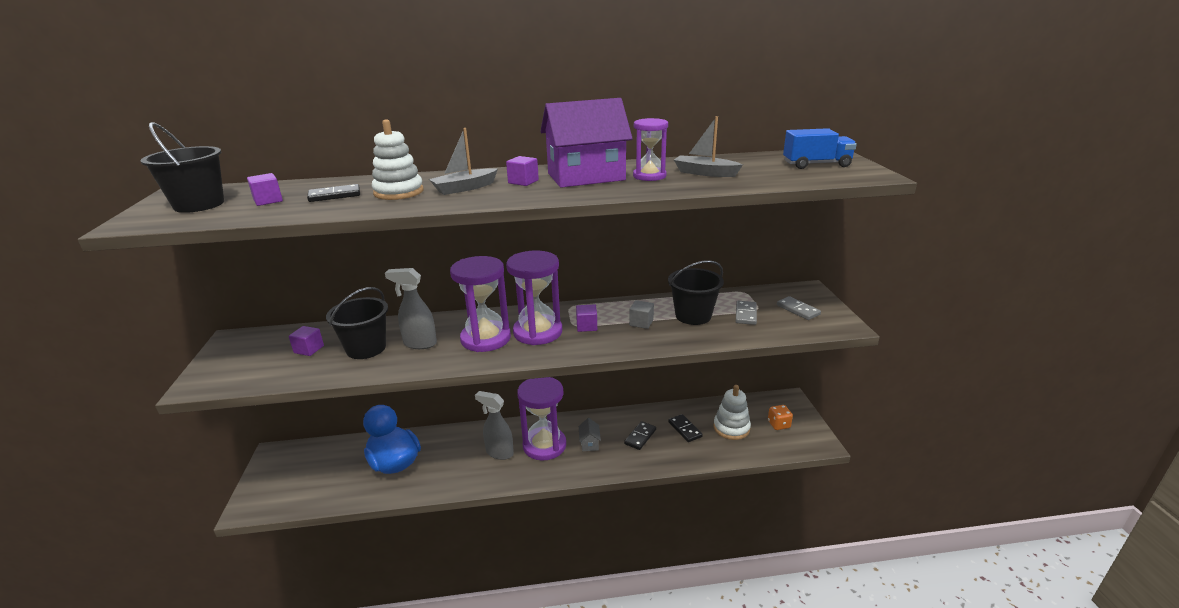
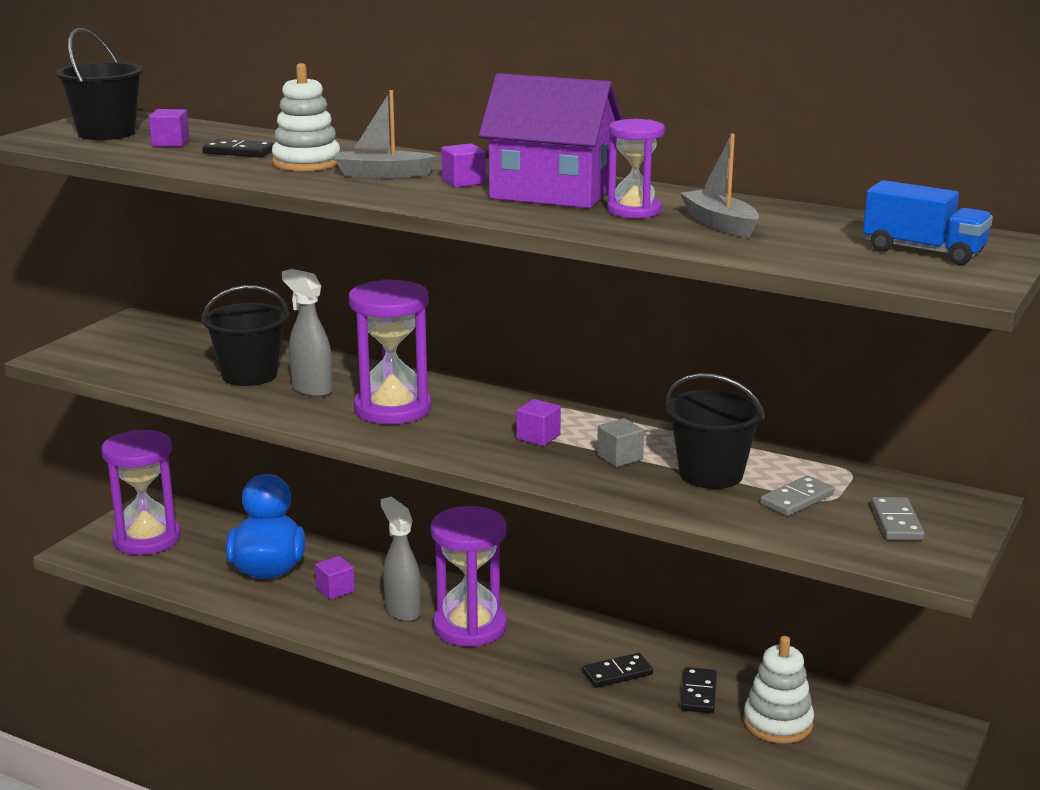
camera: 35 degrees right, 5 degrees down
purple cube [289,326,324,356] -> purple cube moved to [315,556,355,600]
purple hourglass [506,251,562,345] -> purple hourglass moved to [101,430,181,555]
grey house [579,418,601,451] -> none
orange dice [768,405,793,430] -> none

